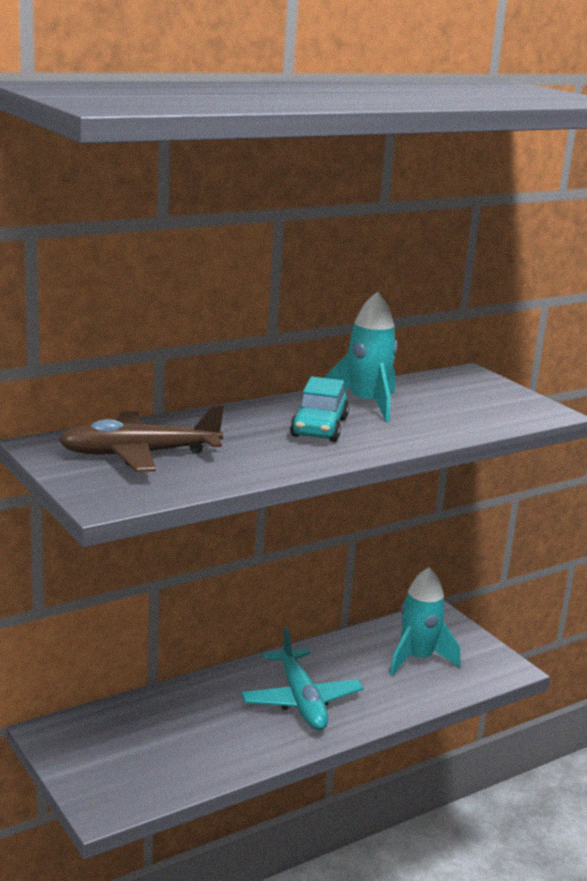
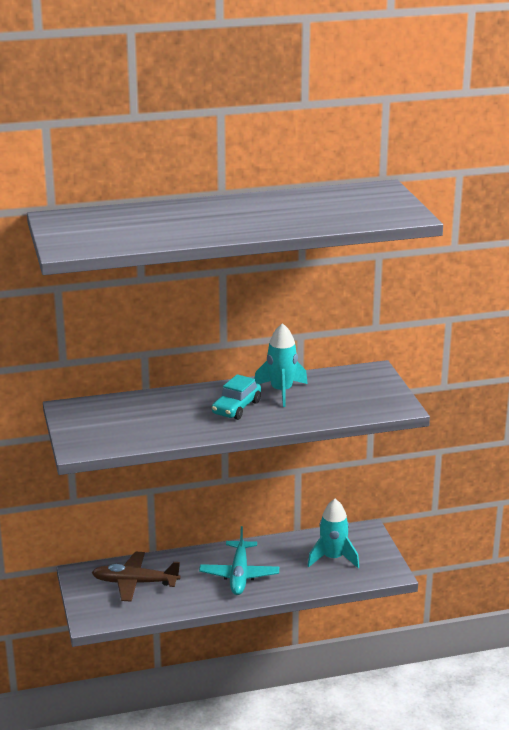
camera: 20 degrees right, 5 degrees up
brown plane [59,404,224,472] -> brown plane moved to [92,552,180,602]

